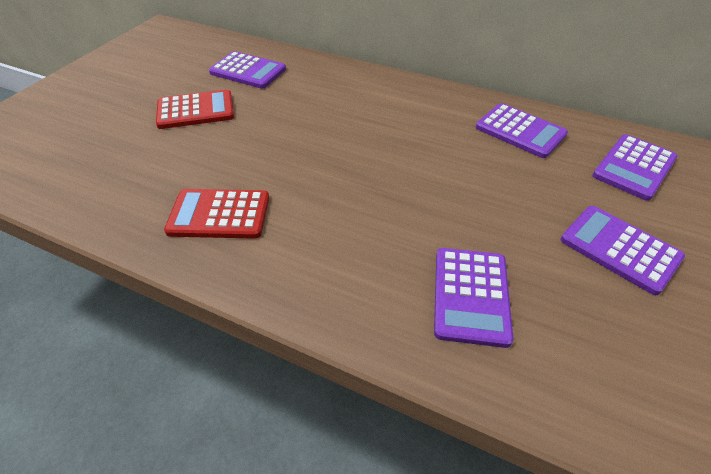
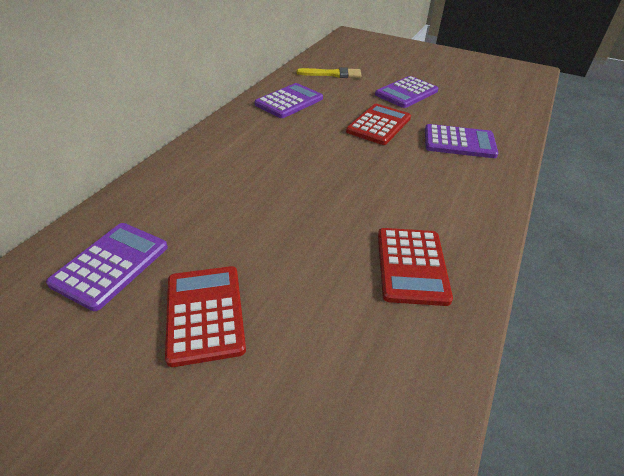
camera: 90 degrees left, 5 degrees down
purple calculator [592,134,677,201] -> yellow brush [296,67,362,78]
none -> red calculator [346,104,411,145]

